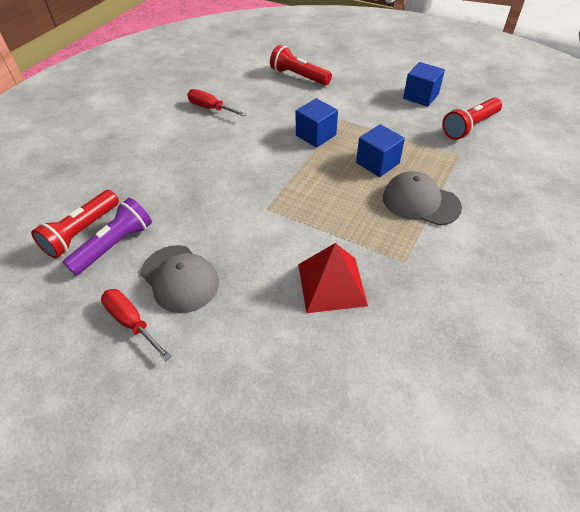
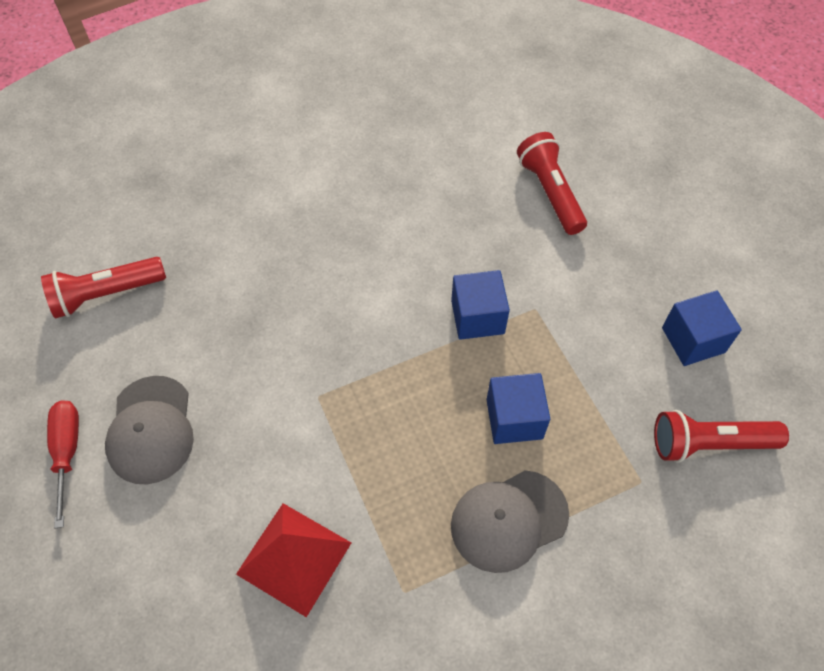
camera: 35 degrees right, 10 degrees up
purple flashlight [63,198,152,275] -> none
red screwdriver [187,89,247,116] -> none
grey cap [383,171,462,226] -> grey cap turned 90 degrees counterclockwise [451,470,569,573]

